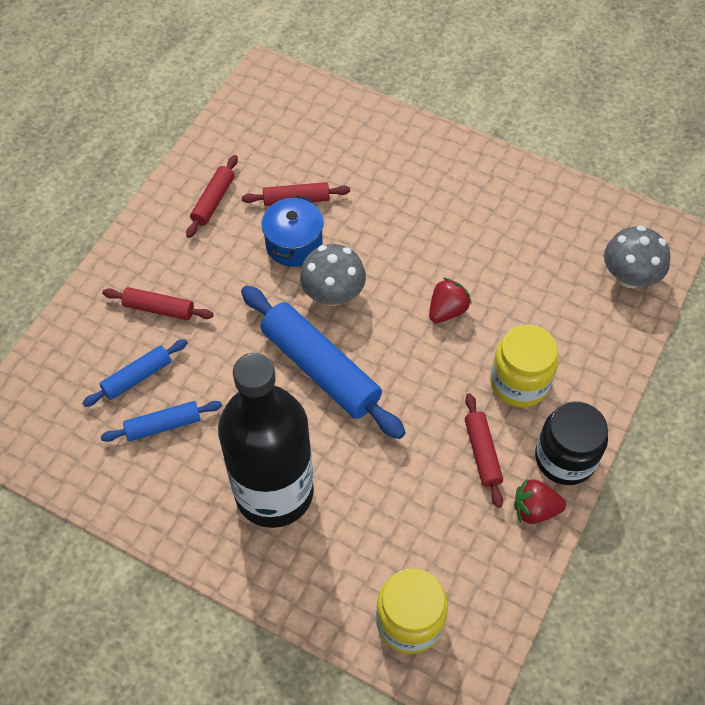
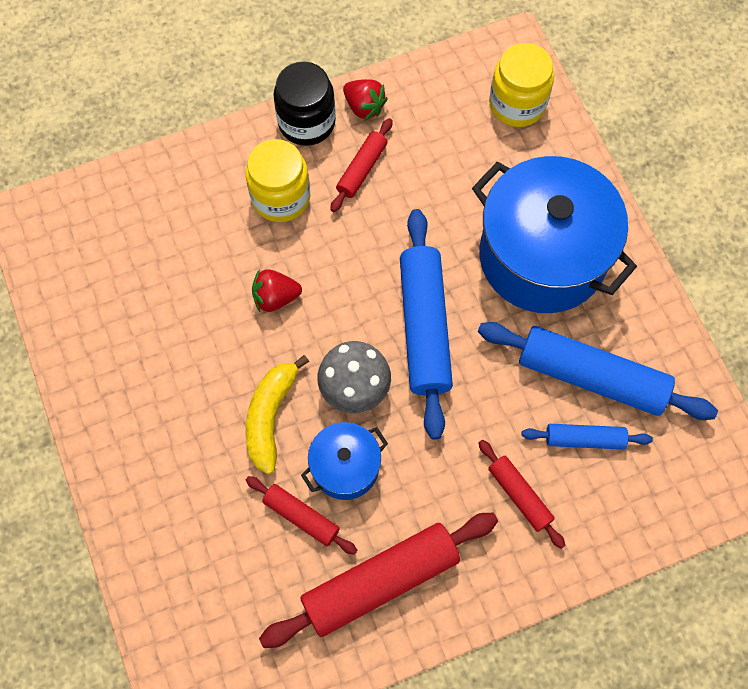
camera: 140 degrees left, 10 degrees up
blue rolling pin [101,401,222,442] -> blue rolling pin [478,322,718,420], size x1.93
red rolling pin [186,155,238,238] -> red rolling pin [259,513,498,648], size x1.93
black bottle [218,353,314,528] -> blue pot [472,156,637,313]
grey mushroom [604,226,670,288] -> none
none -> yellow banana [246,355,309,475]

